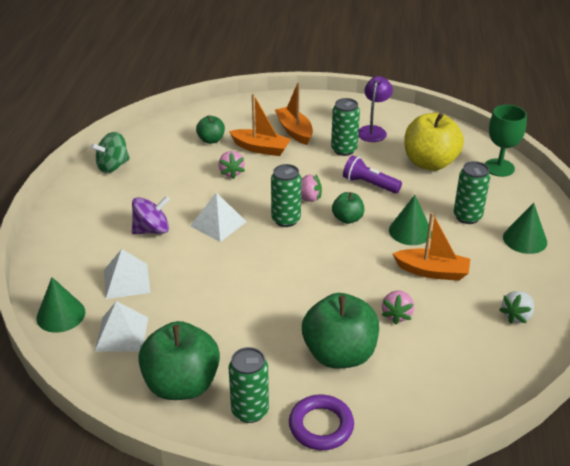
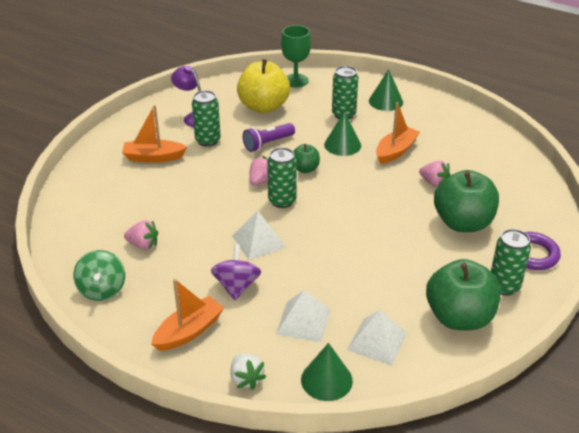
camera: 65 degrees left, 0 degrees up
green apple [196,116,225,144] -> none
pink strawberry [218,151,245,179] -> pink strawberry moved to [124,220,158,249]
orange boat [229,94,291,156] -> orange boat moved to [151,279,224,351]
white strawberry [499,291,534,324] -> white strawberry moved to [231,353,266,390]

